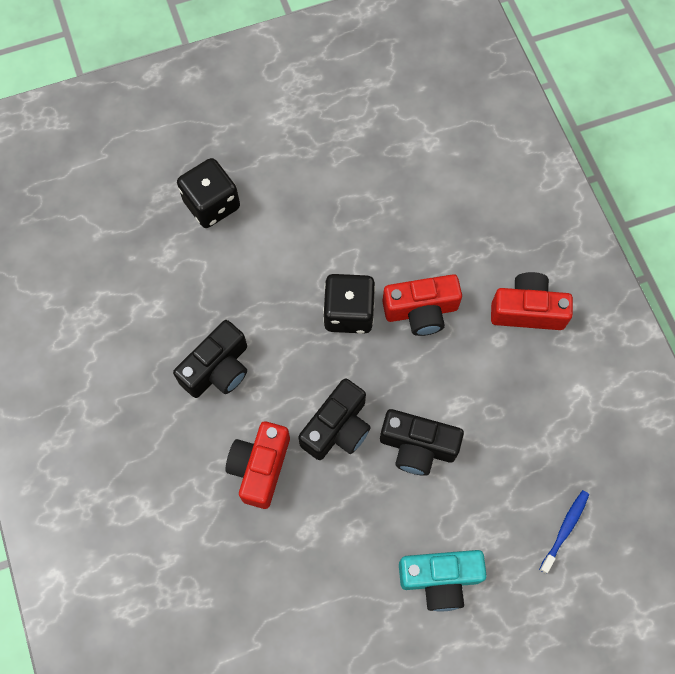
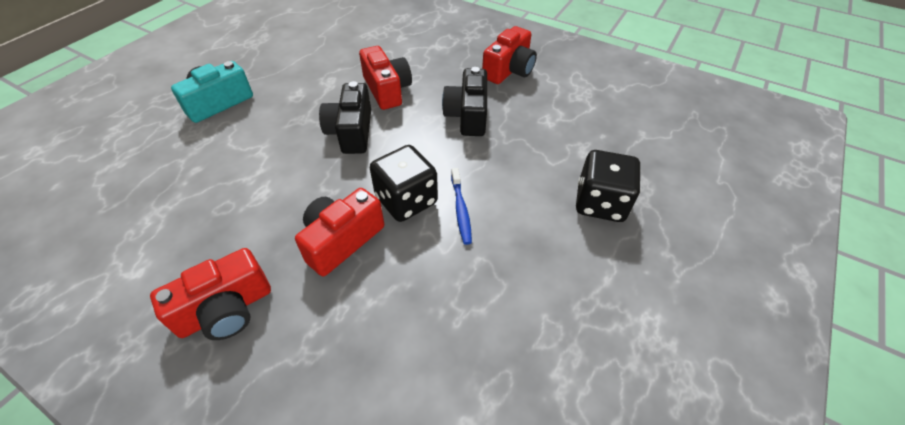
camera: 140 degrees right, 20 degrees down
black camera [380,409,464,476] -> none
blue toothbrush [539,490,589,574] -> blue toothbrush moved to [451,168,472,245]
none -> red camera [482,26,537,84]

